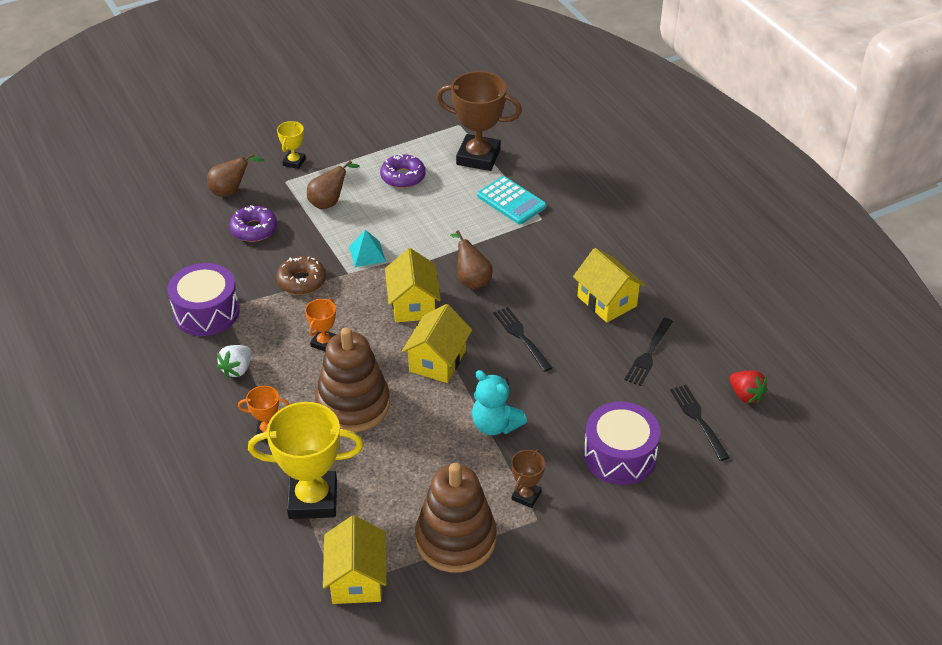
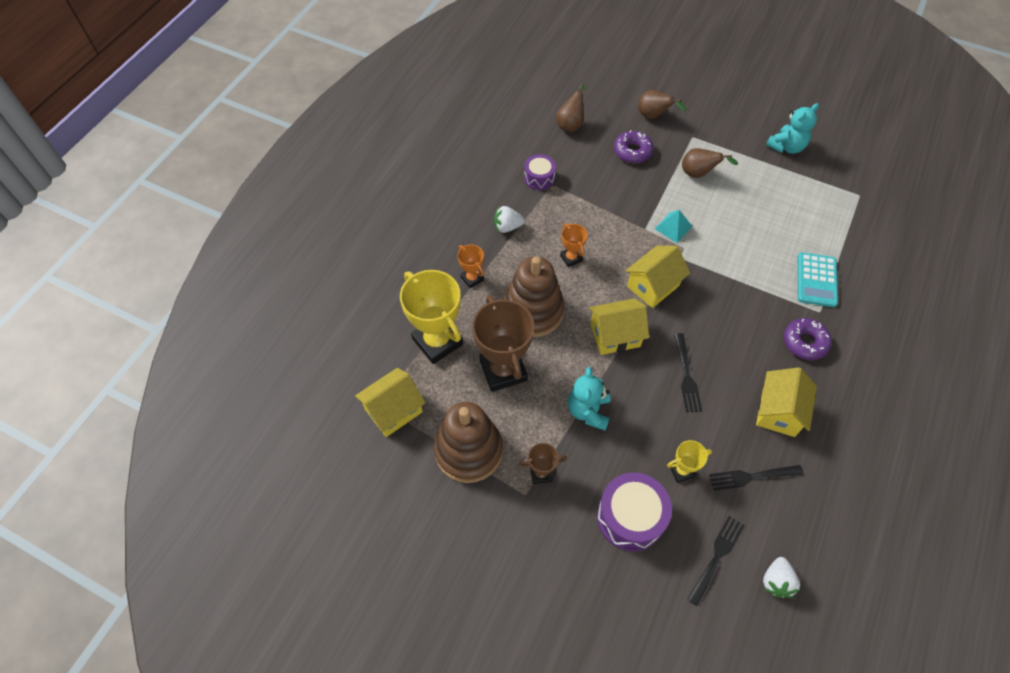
camera: 55 degrees right, 15 degrees up
purple drum [168,263,240,336] -> purple drum [524,154,556,190], size x0.60
brown donut [276,256,326,295] -> none
yellow trophy [277,121,306,169] -> yellow trophy moved to [667,440,712,483]
orange trophy [305,299,336,352] -> orange trophy turned 75 degrees clockwise [560,223,588,267]
purple donut [380,154,426,188] -> purple donut moved to [784,318,832,360]
brown trophy [437,71,522,171] -> brown trophy moved to [472,295,534,392]
brown pear [450,230,493,290] -> brown pear moved to [556,83,586,132]
black fork [493,307,553,372] -> black fork turned 150 degrees clockwise [674,333,702,412]
red strawberry [730,371,768,404] -> white strawberry [763,557,800,598]
none -> turquoise teddy bear [766,103,819,154]

